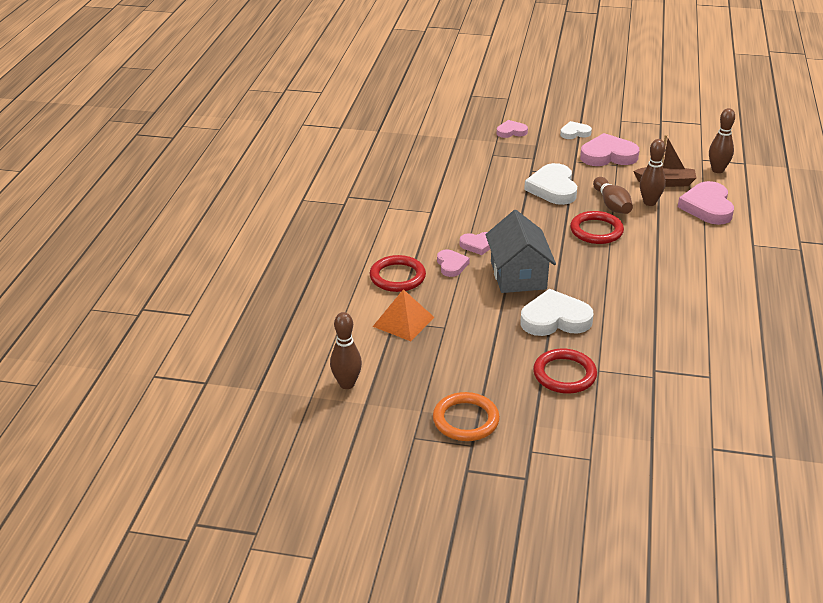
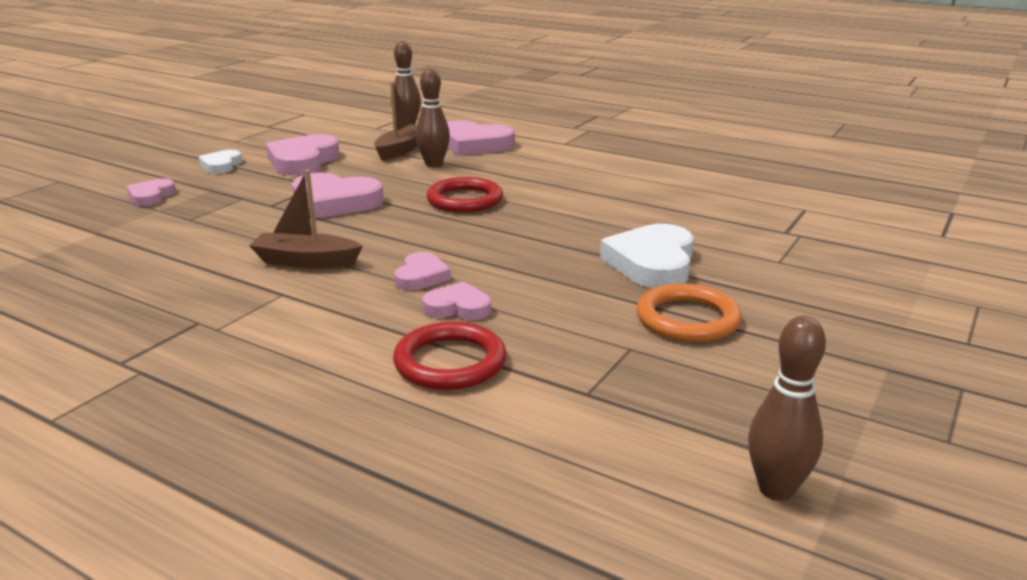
camera: 70 degrees left, 10 degrees down
orange pyramid [373,289,435,341] -> none
orange ring [433,392,500,441] -> orange ring moved to [637,283,742,342]
grey house [486,210,556,293] -> none
white heart [524,163,577,205] -> pink heart [292,173,384,219]
red ring [533,349,597,394] -> none
brown bowling pin [593,177,633,214] -> none
none -> brown boat [249,170,363,268]

